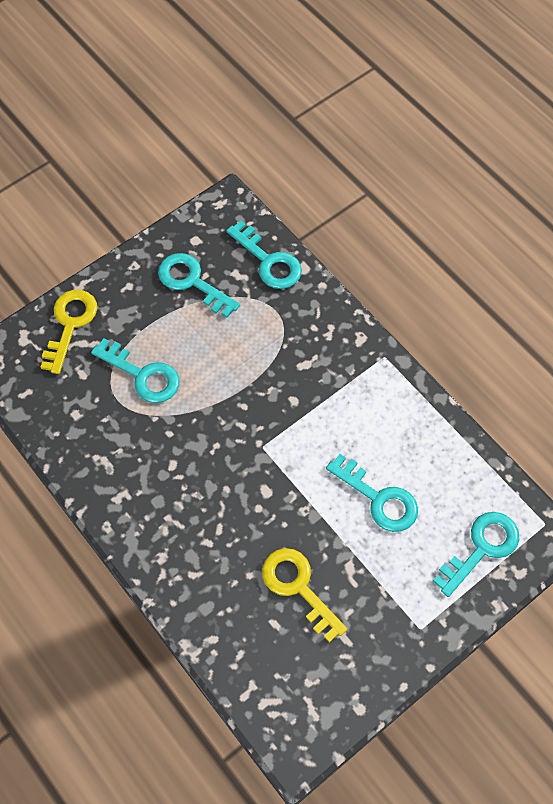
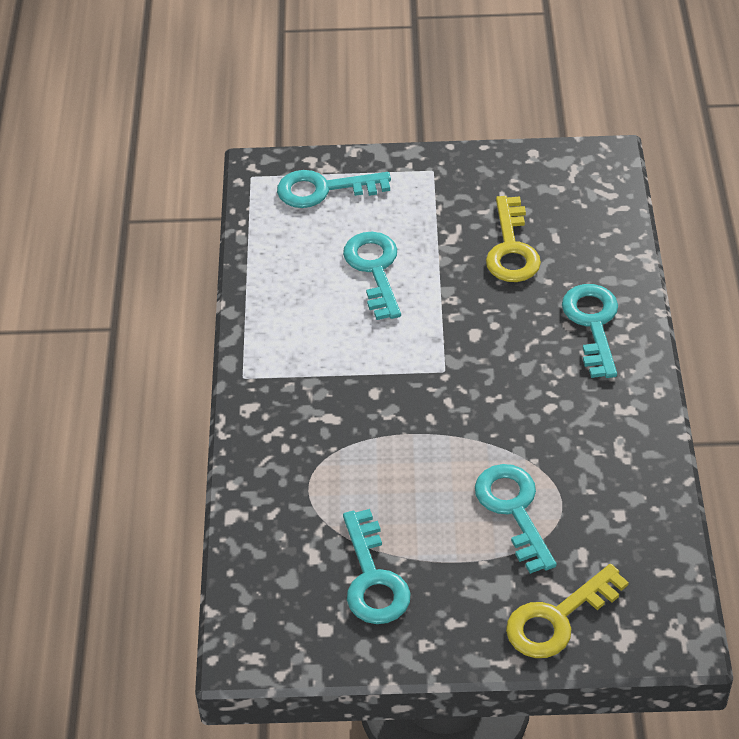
camera: 140 degrees left, 15 degrees down
turquoise key [226,221,302,289] -> turquoise key moved to [562,284,618,378]

